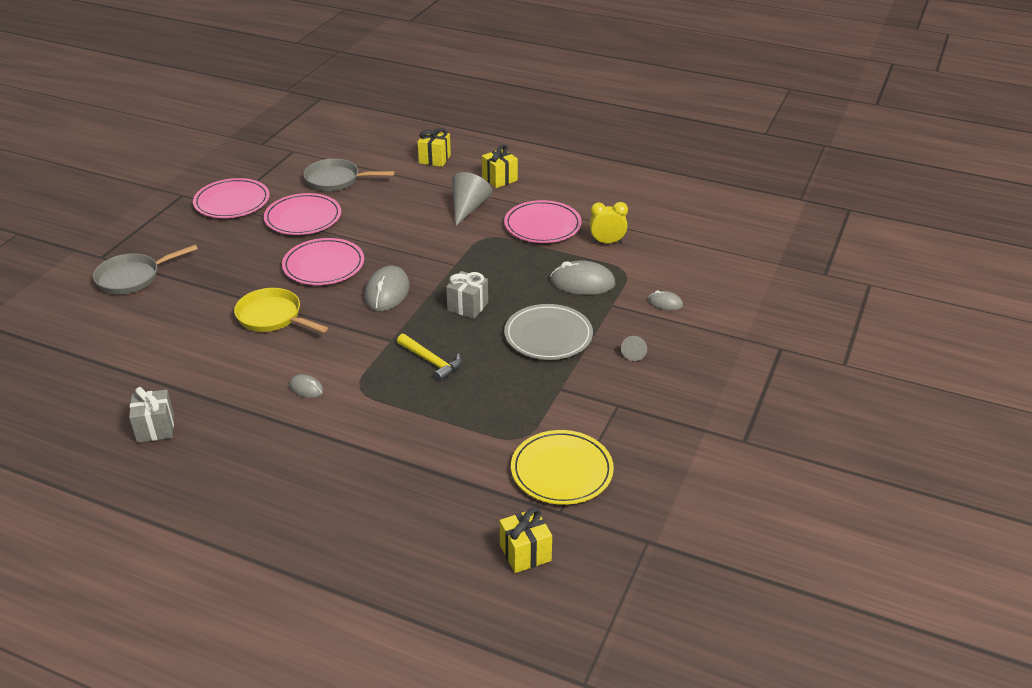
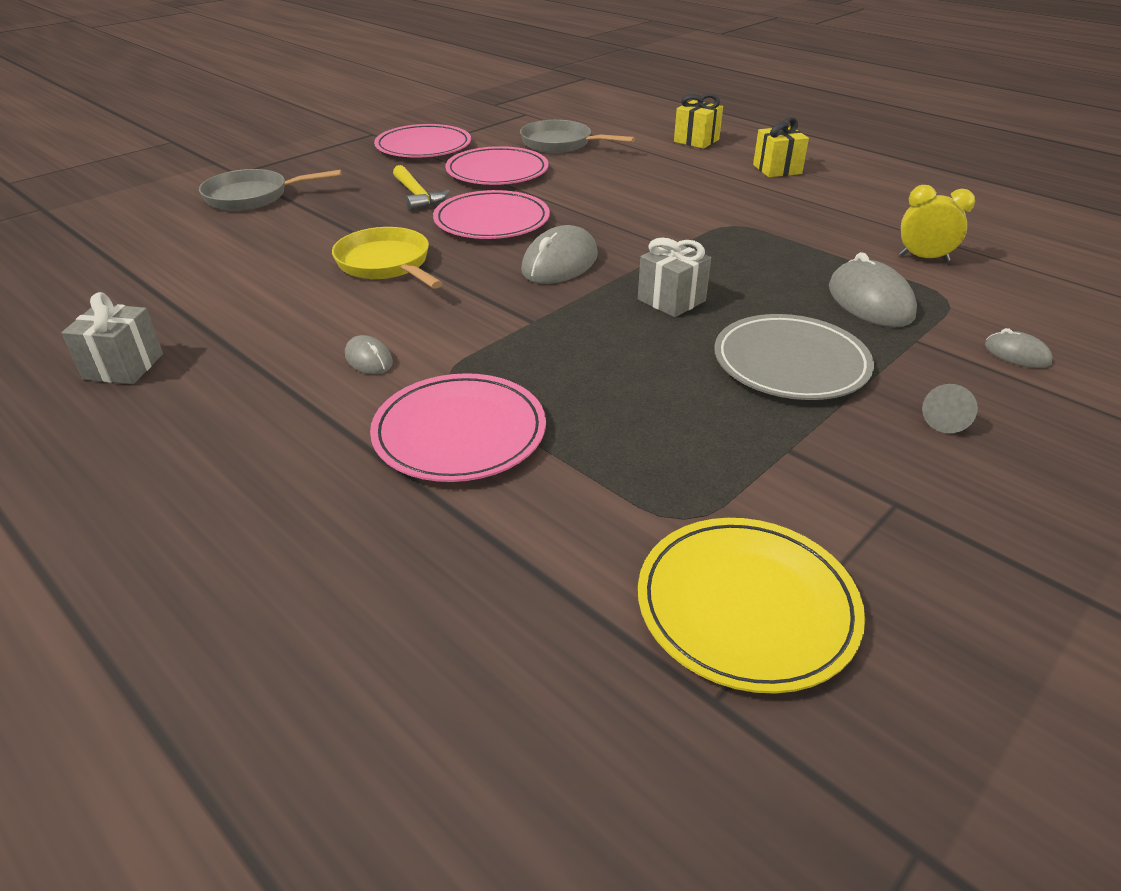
camera: 20 degrees right, 0 degrees up
yellow hammer [397,334,462,382] -> yellow hammer moved to [393,165,450,211]
grey cone [452,172,492,227] -> none
yellow gift [500,507,552,573] -> none
pink plate [504,200,582,243] -> pink plate moved to [370,373,546,482]
grey mouse [550,260,616,295] -> grey mouse turned 45 degrees clockwise [829,252,917,328]

